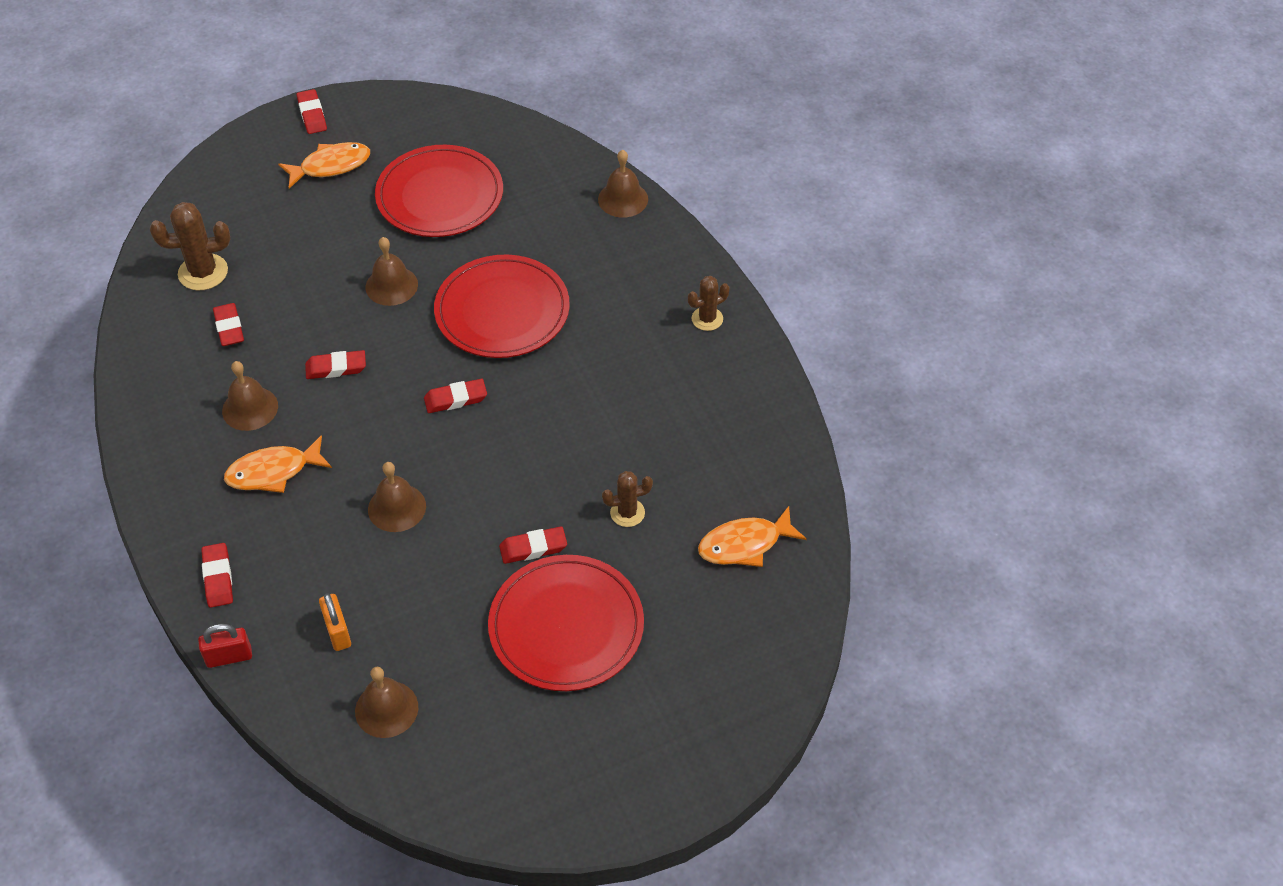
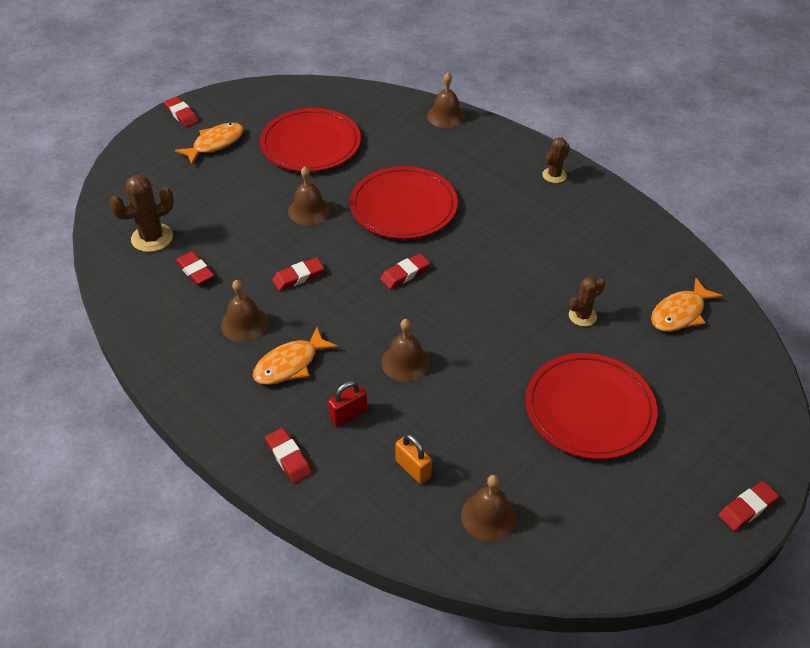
camera: 20 degrees left, 5 degrees down
red padlock [198,624,252,668] -> red padlock moved to [328,381,368,427]
red eraser [499,526,567,564] -> red eraser moved to [718,481,779,531]

